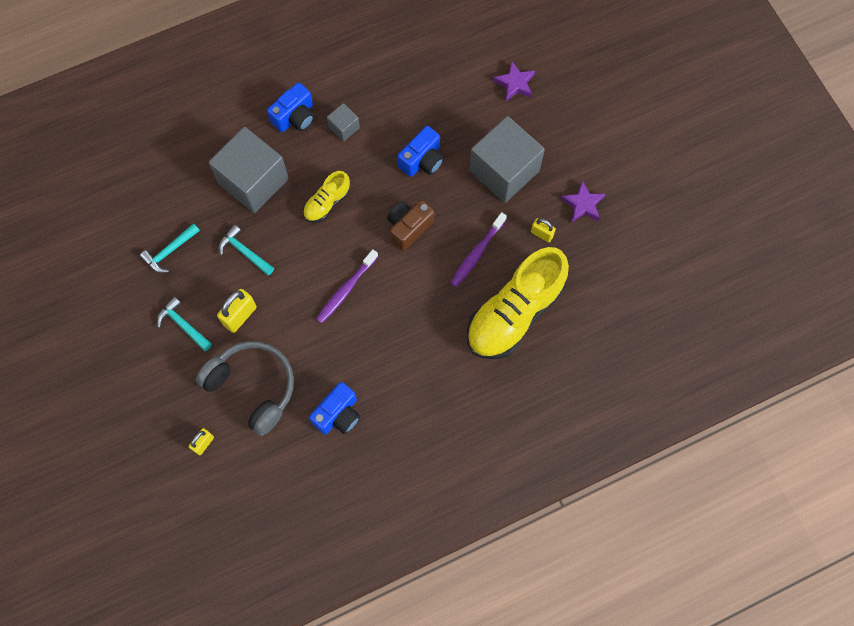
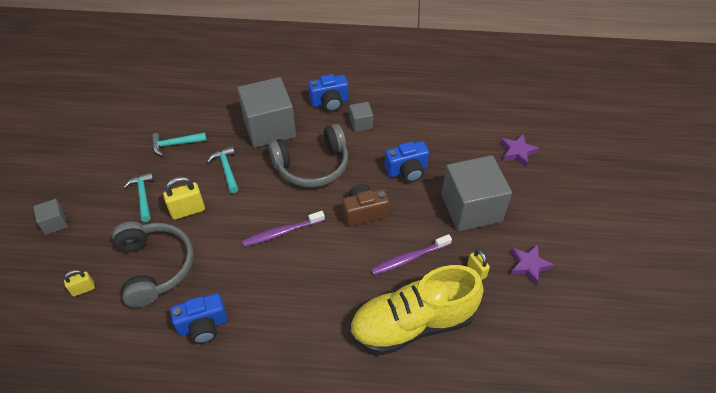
camera: 30 degrees right, 20 degrees down
yellow shoe [303,171,350,223] -> grey headphones [268,124,348,187]
none -> grey cube [33,199,68,235]

